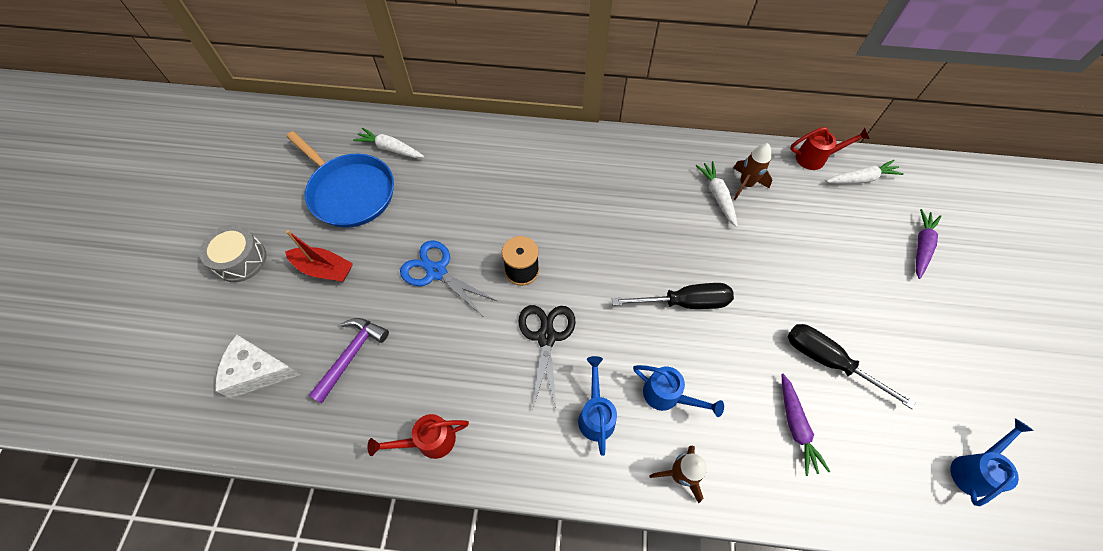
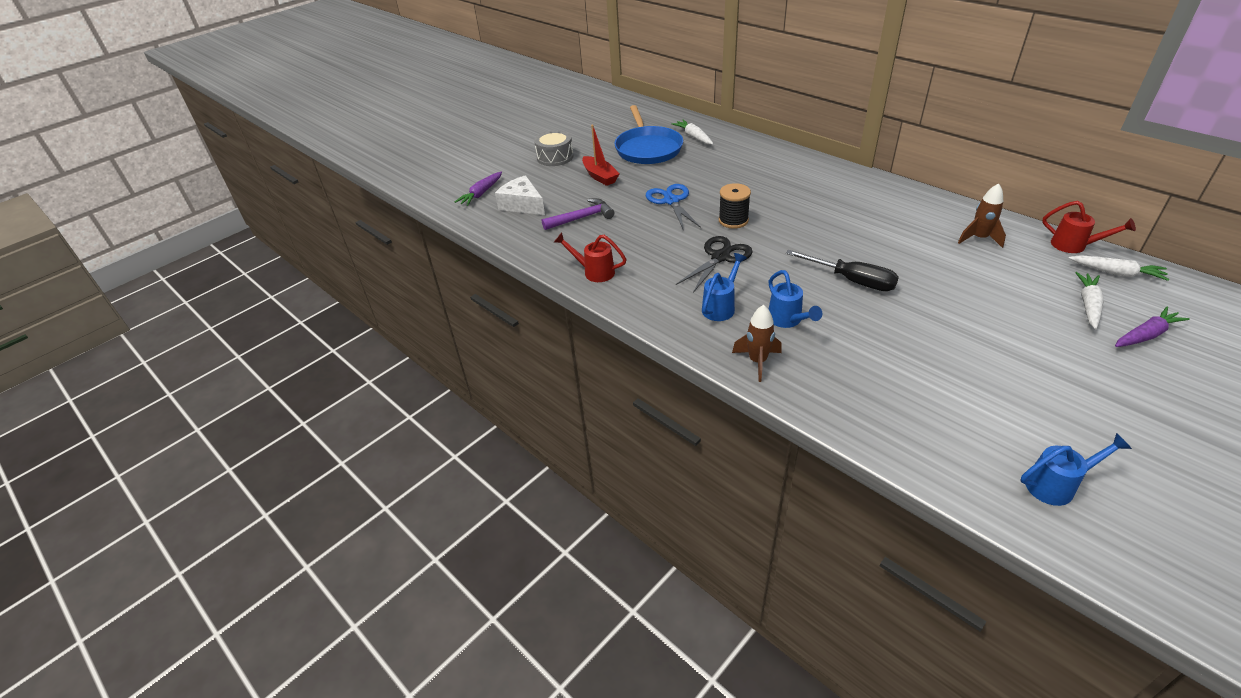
camera: 40 degrees right, 20 degrees down
white carrot [696,161,738,227] -> white carrot moved to [1075,272,1104,329]
purple carrot [782,374,830,476] -> purple carrot moved to [455,172,502,206]
black screwdriver [788,324,916,409] -> none

